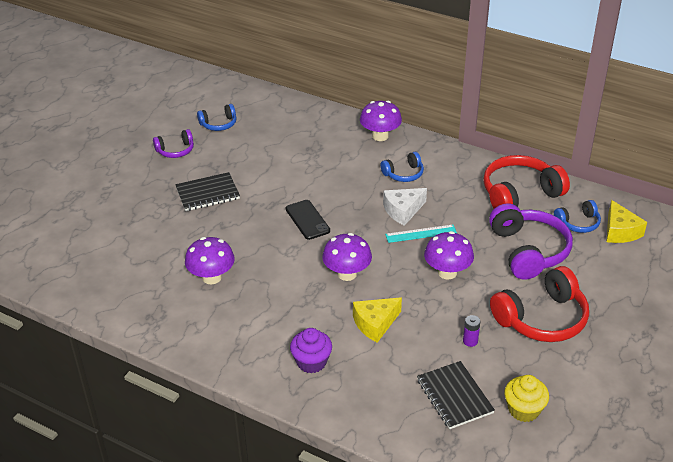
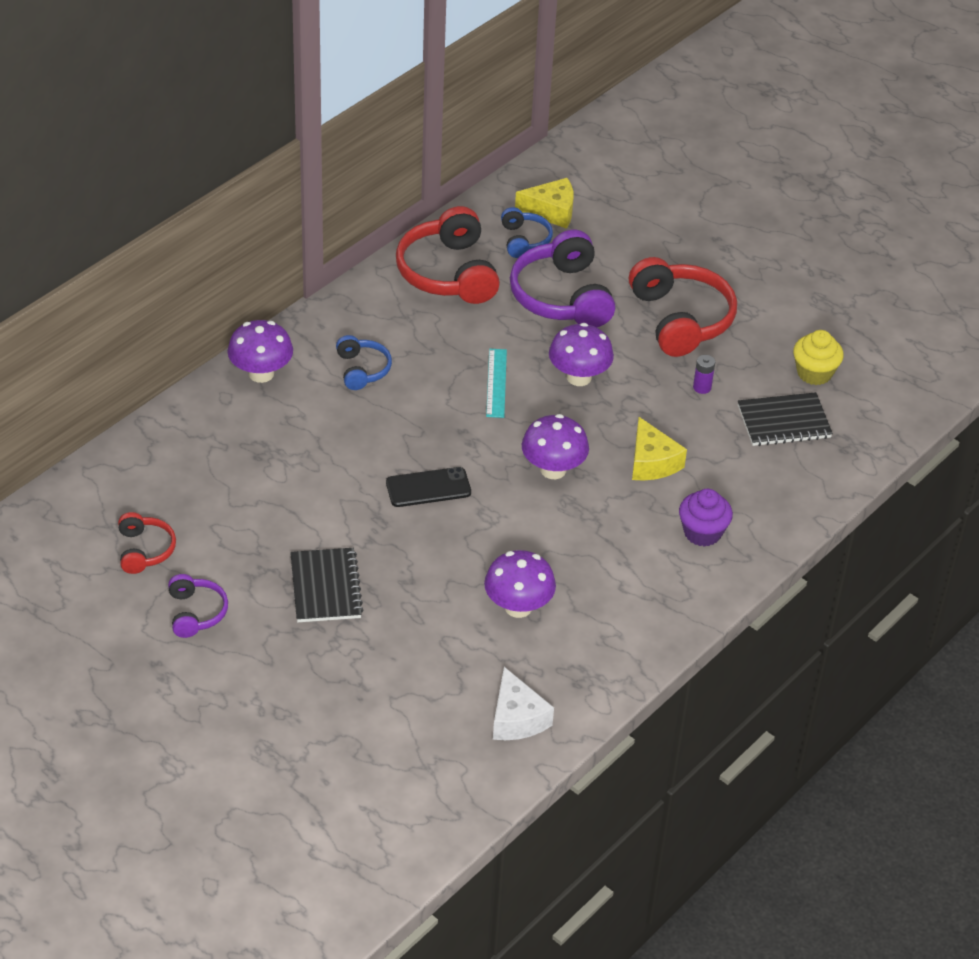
camera: 80 degrees left, 5 degrees up
blue headphones [197,104,237,131] -> red headphones [118,512,176,574]
white cheese [383,188,427,226] -> white cheese moved to [493,667,554,740]
purple headphones [489,203,573,280] -> purple headphones turned 105 degrees counterclockwise [510,230,615,327]

